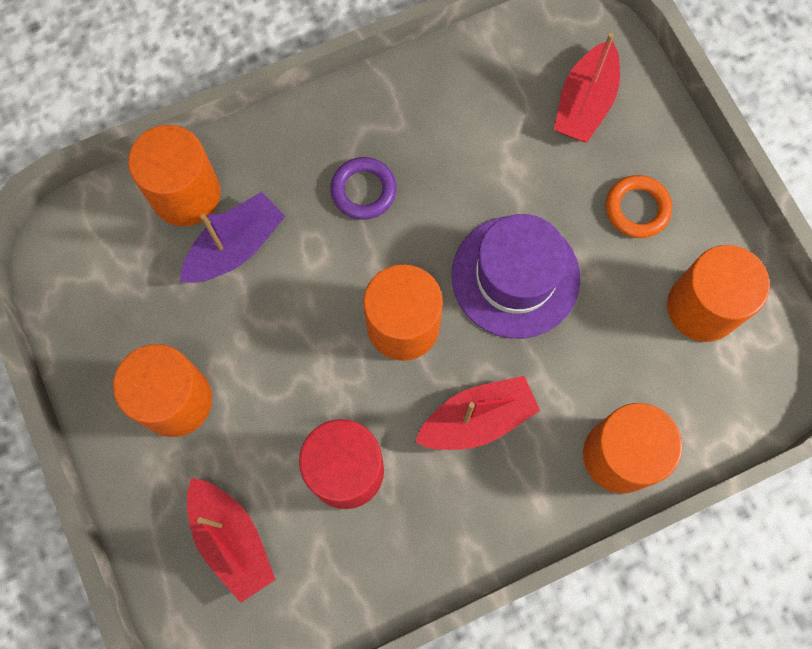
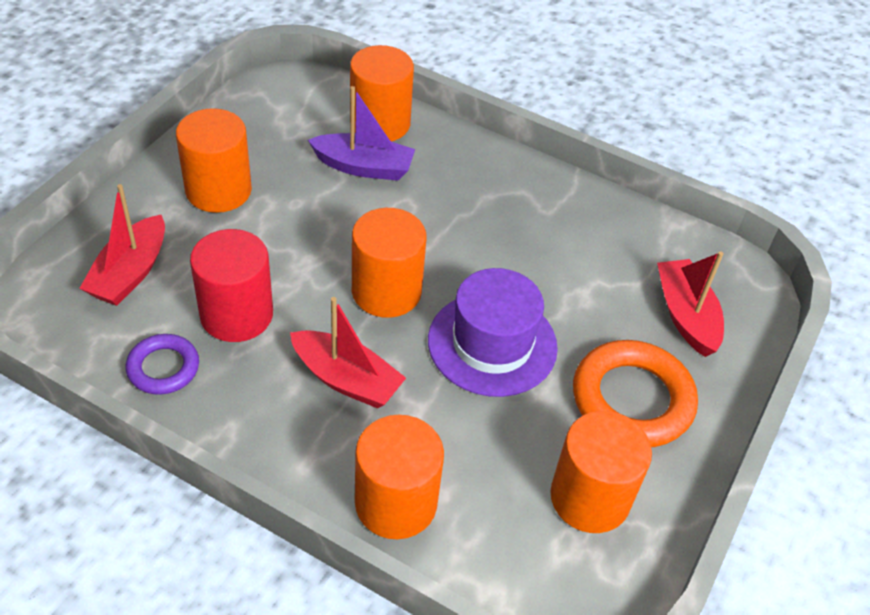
camera: 50 degrees right, 25 degrees down
purple ring [330,157,397,220] -> purple ring moved to [126,334,199,395]
red boat [554,33,620,143] -> red boat turned 90 degrees clockwise [657,251,724,357]
orange ring [606,175,672,238] -> orange ring [573,340,698,447], size x1.76

